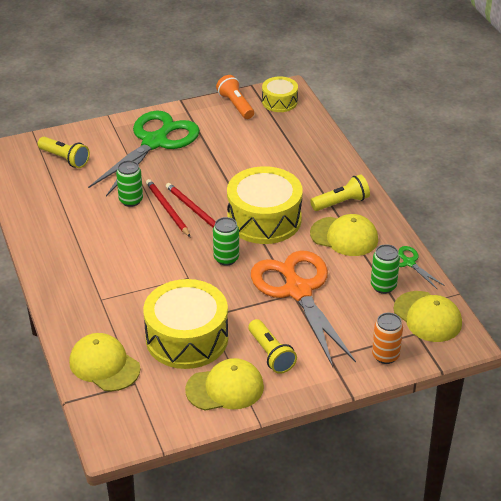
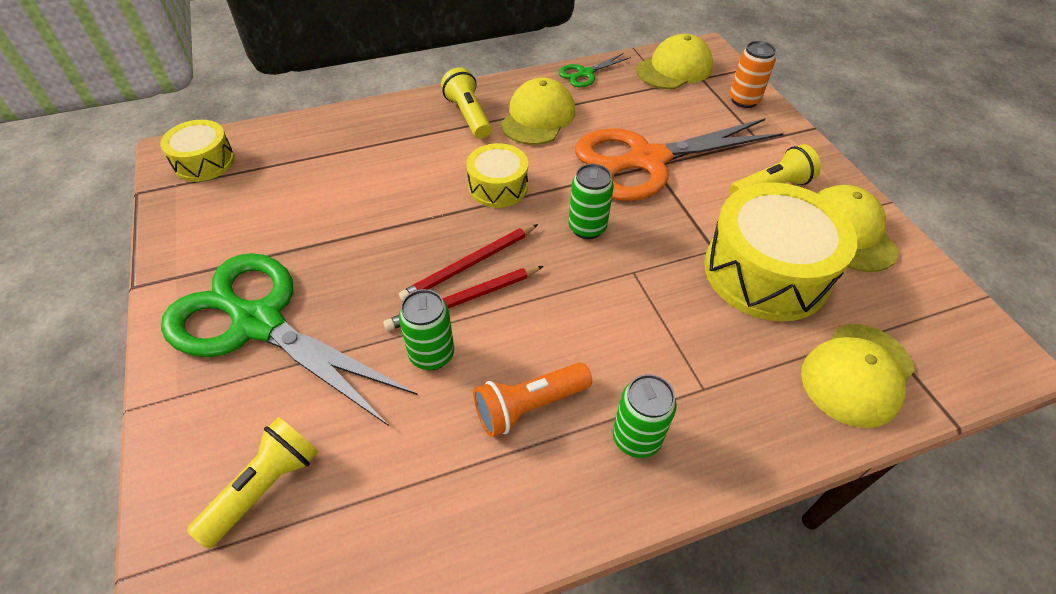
camera: 90 degrees left, 10 degrees up
orange flashlight [216,75,254,119] -> orange flashlight moved to [473,362,592,437]
yellow drum [227,166,303,244] -> yellow drum [467,143,528,208], size x0.54
green can [371,244,400,294] -> green can moved to [612,374,677,458]

